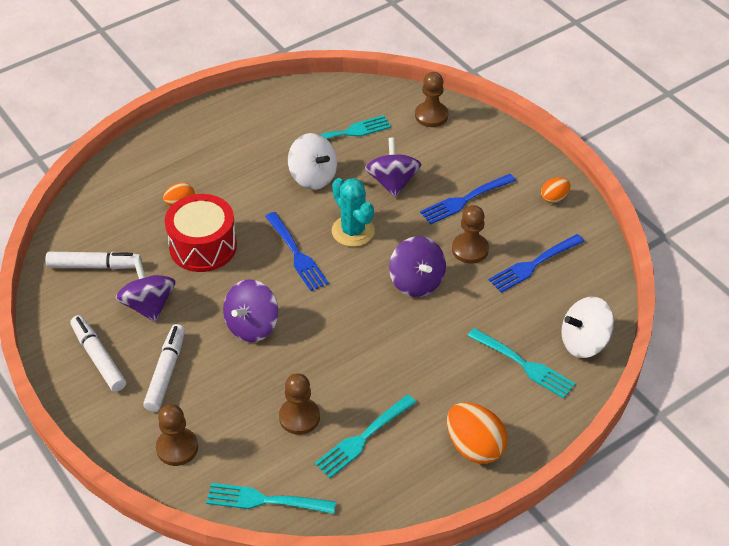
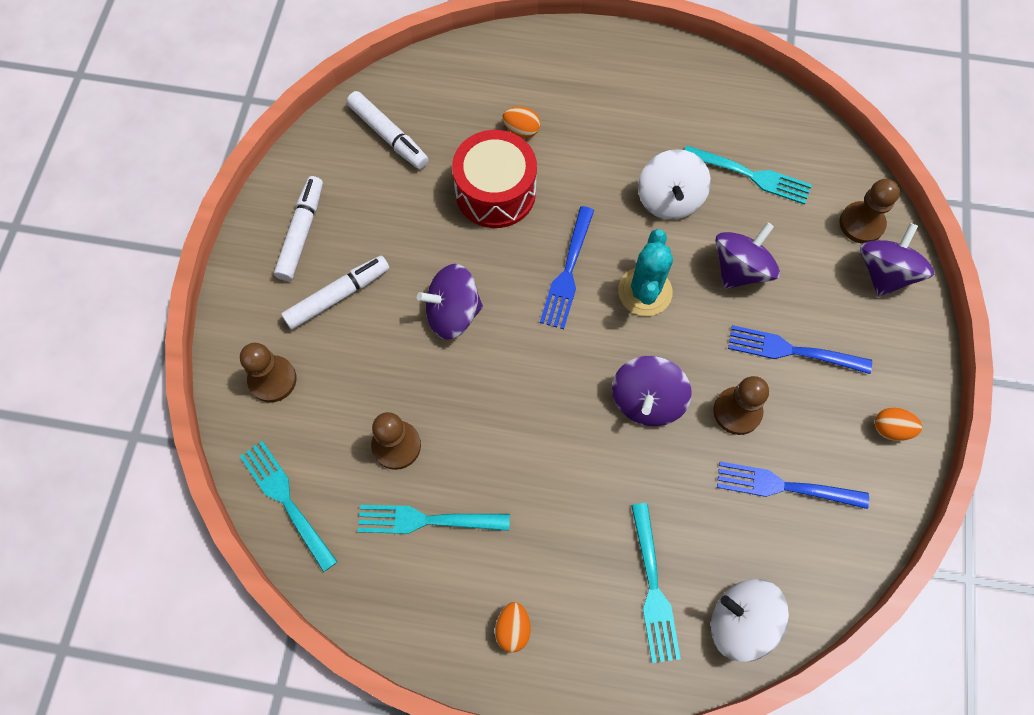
camera: 45 degrees right, 20 degrees up
purple spinning top [115,259,176,322] -> purple spinning top moved to [860,223,934,297]
orange egg [447,402,507,464] -> orange egg [495,602,531,652], size x0.55

